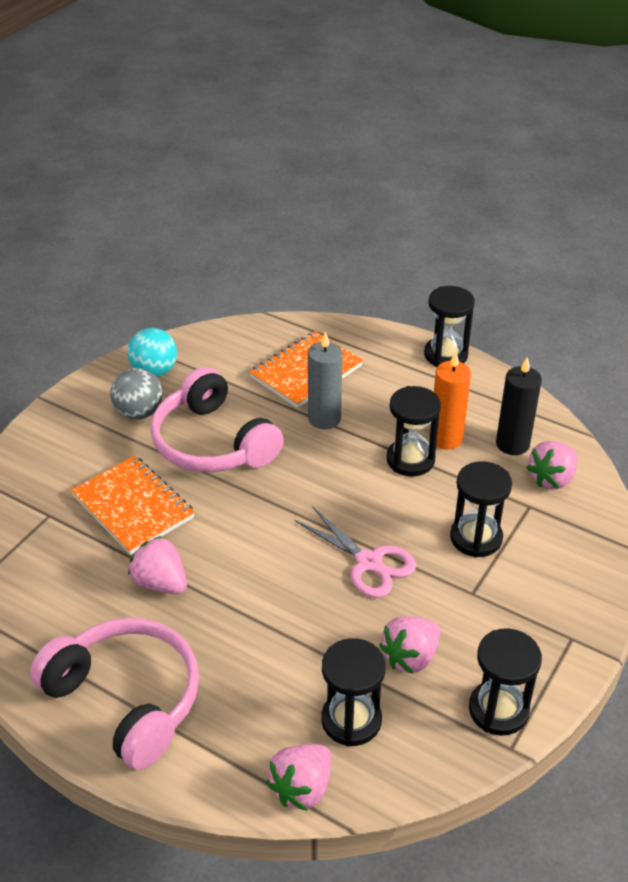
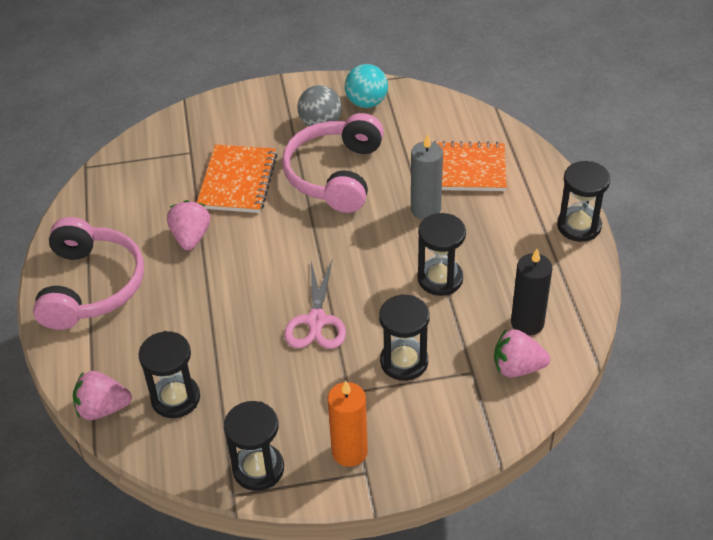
camera: 50 degrees right, 5 degrees up
pink strawberry [379,616,440,674] -> none
orange candle [429,351,471,450] -> orange candle moved to [328,380,368,467]

